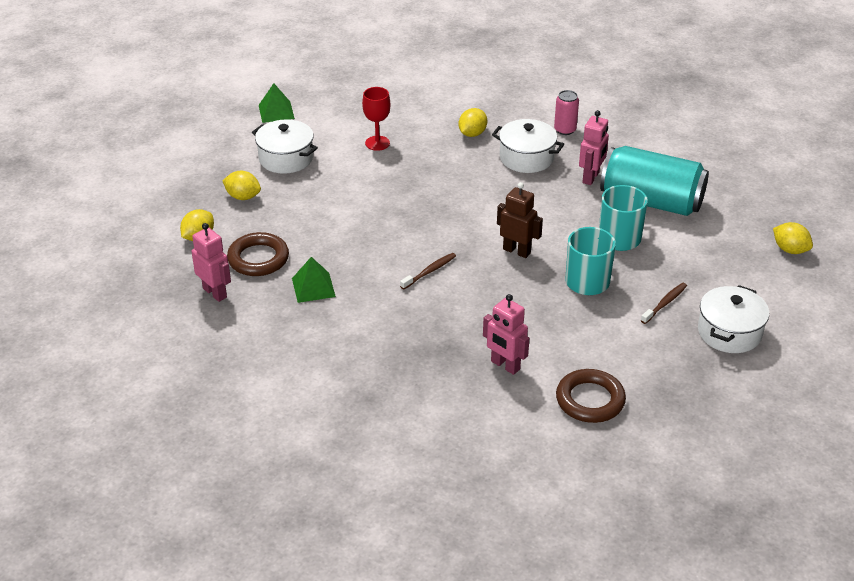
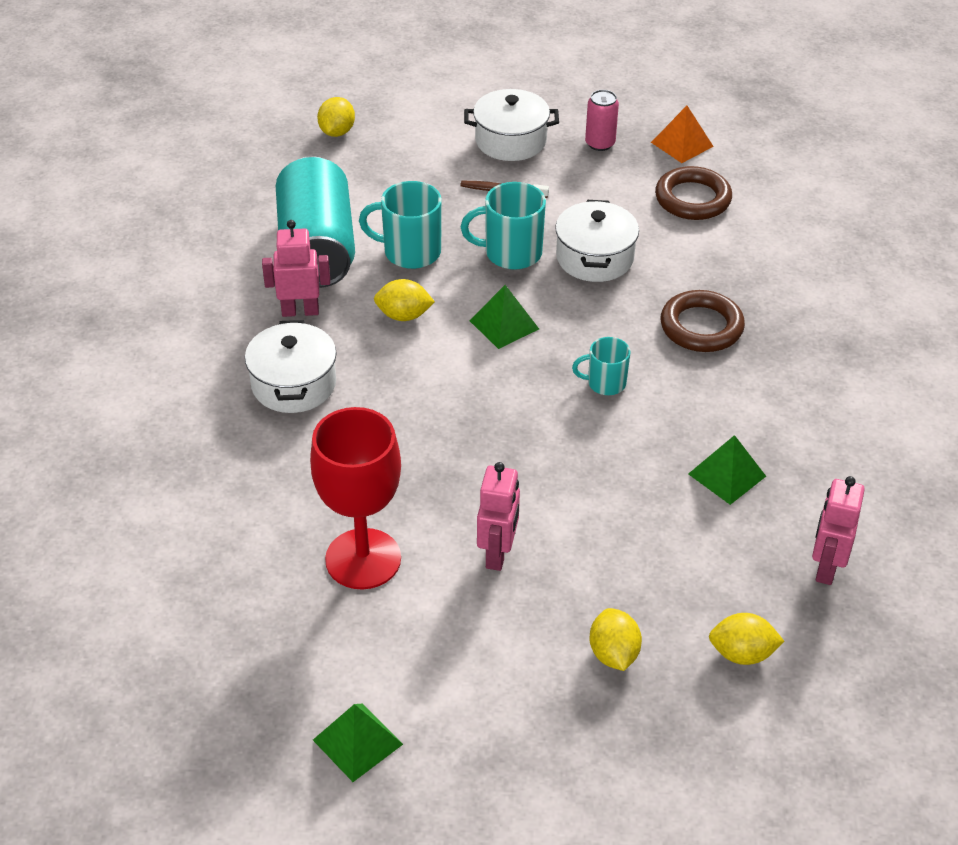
camera: 120 degrees left, 5 degrees up
brown ring [227,232,289,276] -> brown ring moved to [661,290,745,352]
white pot [252,119,318,174] -> white pot moved to [555,200,639,282]
red goblet [362,87,390,151] -> red goblet [310,407,401,590], size x1.75
brown toothbrush [400,253,456,290] -> turquoise mug [572,337,630,395]
yellow lemon [458,108,487,137] -> yellow lemon moved to [374,279,435,321]
pink robot [483,294,529,375] -> pink robot moved to [477,462,520,571]
brown robot [497,182,543,258] -> green pyramid [469,285,539,349]
pink can [554,90,579,135] -> pink can moved to [585,90,619,151]
none -> orange pyramid [651,106,714,163]

